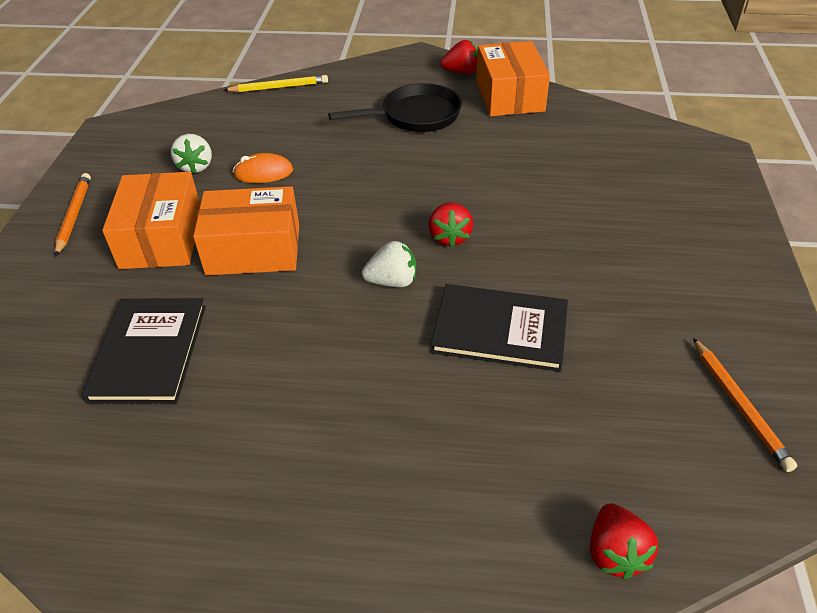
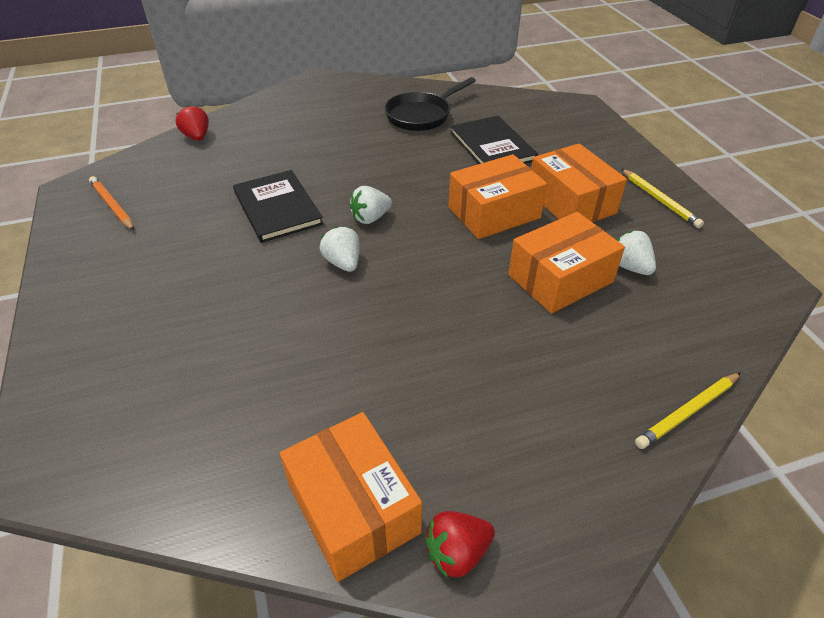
camera: 155 degrees right, 0 degrees up
orange pencil [55,173,91,256] -> yellow pencil [621,169,704,228]
orange mouse [233,153,293,183] -> orange box [508,212,625,314]
black pan [328,83,462,132] -> black pan moved to [384,77,476,131]
red strawberry [428,202,473,247] -> white strawberry [320,226,360,272]
black book [431,284,568,372] -> black book turned 75 degrees clockwise [233,170,324,243]

